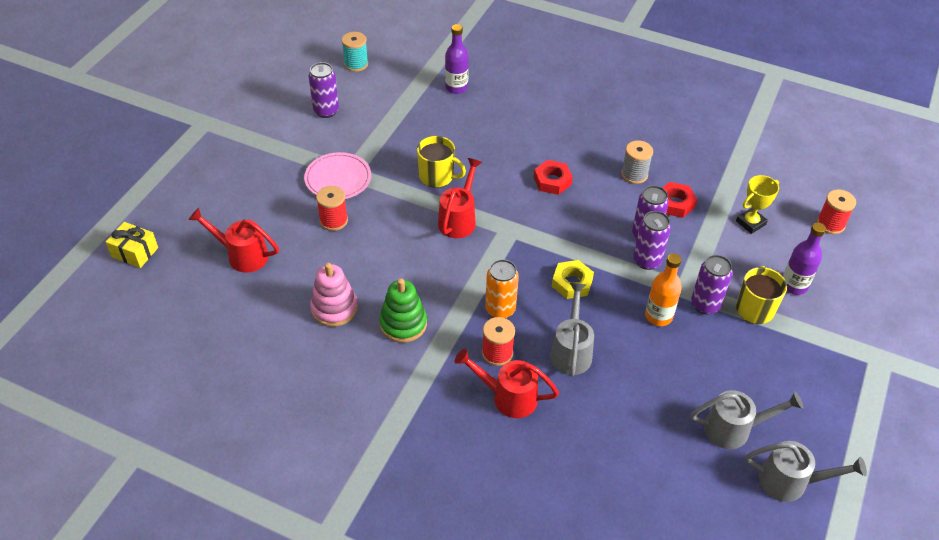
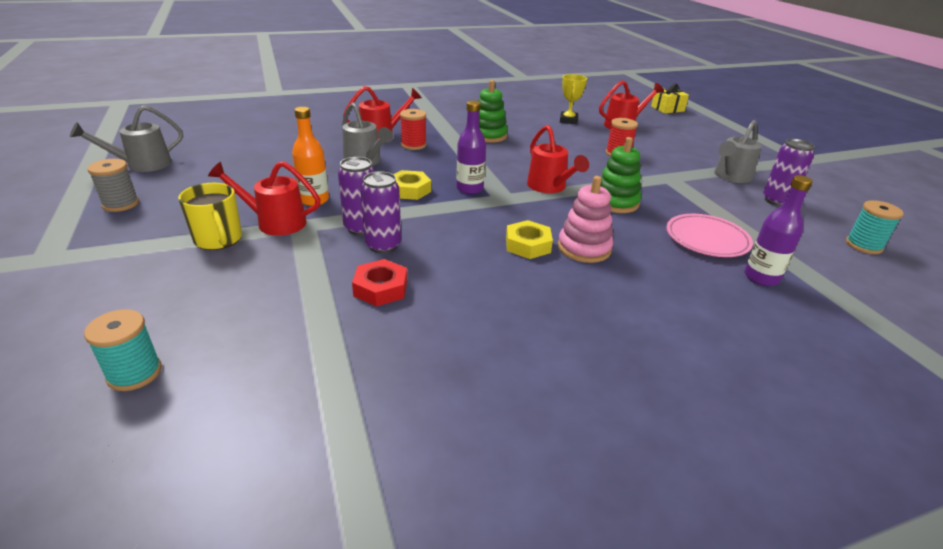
camera: 135 degrees right, 15 degrees down
pink plate [304,152,371,199] -> pink plate moved to [666,214,753,257]
pink stacking toy [310,263,358,327] -> pink stacking toy moved to [558,176,613,263]
yellow mug [417,136,466,188] -> green stacking toy [600,137,641,213]
orange can [485,259,519,318] -> none
red nut [534,160,573,195] -> yellow nut [506,220,553,259]
grey spool [621,140,653,184] -> grey spool moved to [87,159,139,212]
purple can [691,255,733,315] -> red watering can [208,161,321,236]
grey watering can [691,390,803,449] -> grey watering can moved to [714,120,762,183]
yellow trophy [736,175,779,234] -> yellow trophy moved to [560,74,587,124]
purple bottle [783,222,826,295] -> purple bottle moved to [456,101,486,194]
red spool [817,190,856,234] -> turquoise spool [84,309,162,391]

